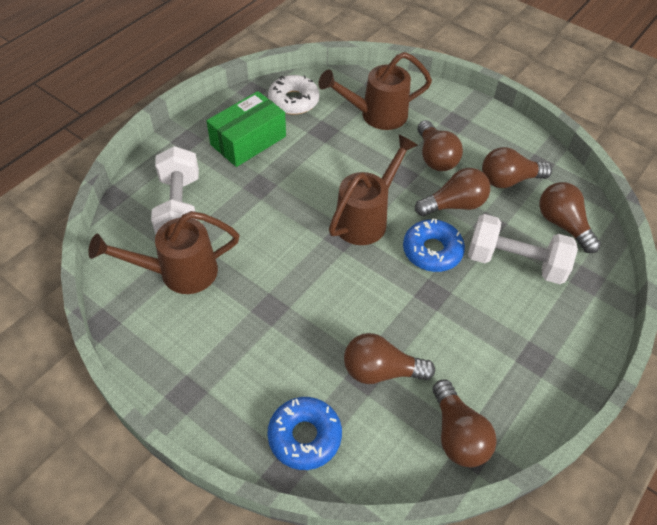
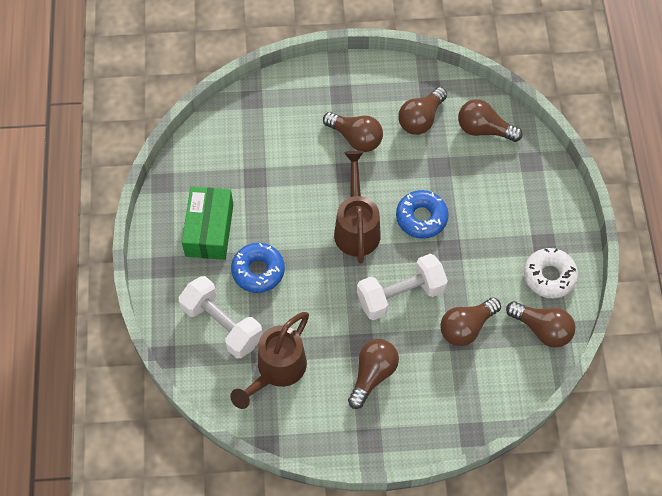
camera: 40 degrees left, 10 degrees up
blue donut [267,397,342,470] -> blue donut moved to [231,243,285,293]
white donut [268,75,319,115] -> white donut moved to [524,248,578,299]
brown watering can [318,52,432,130] -> none
brown light bulb [415,168,490,216] -> brown light bulb moved to [348,339,399,409]
white dumbbell [468,214,578,284] -> white dumbbell moved to [357,254,448,320]

